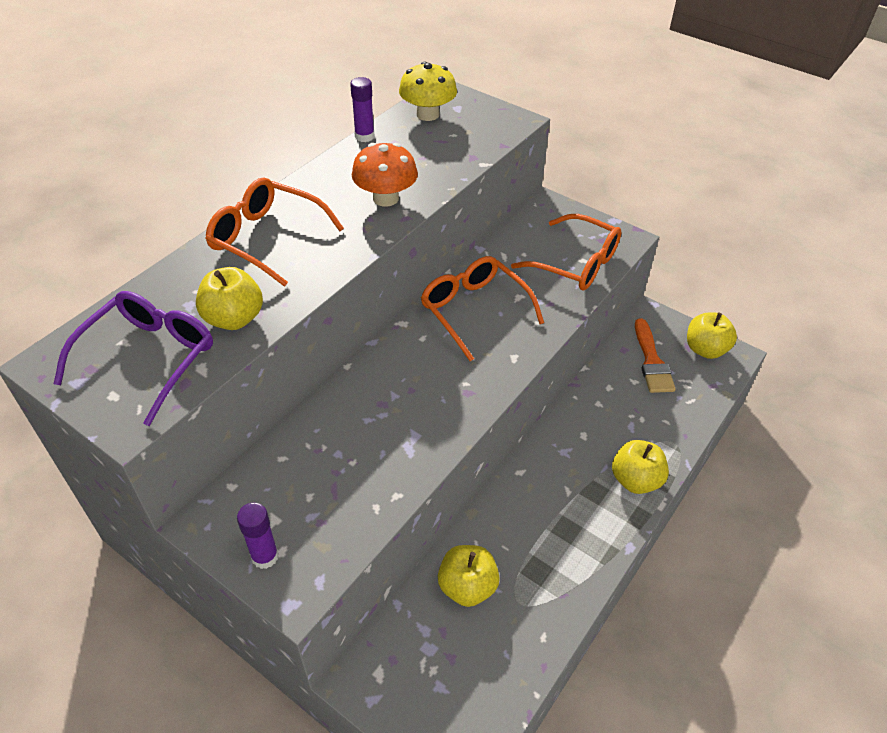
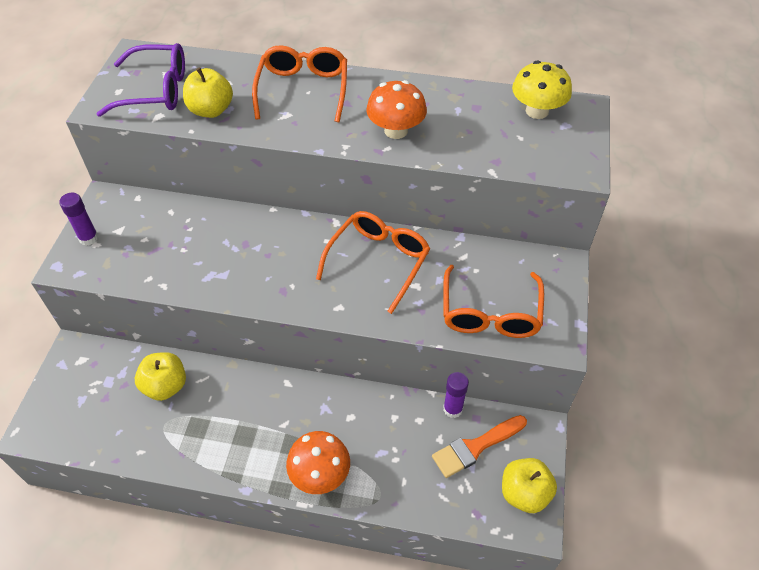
camera: 65 degrees right, 5 degrees up
purple glue stick [350,77,375,142] -> purple glue stick moved to [443,372,469,418]
yellow apple [612,440,669,494] -> orange mushroom [286,431,350,494]

